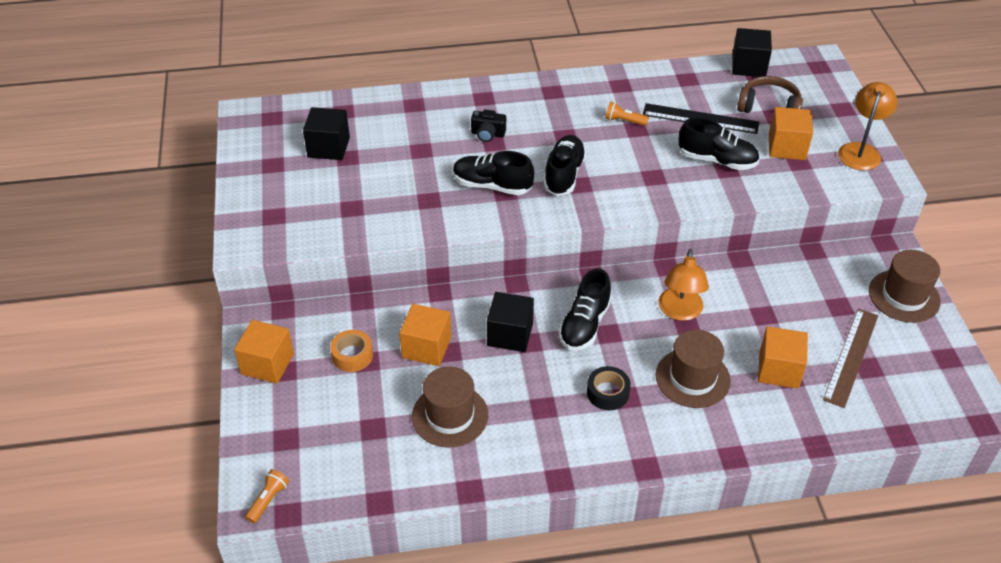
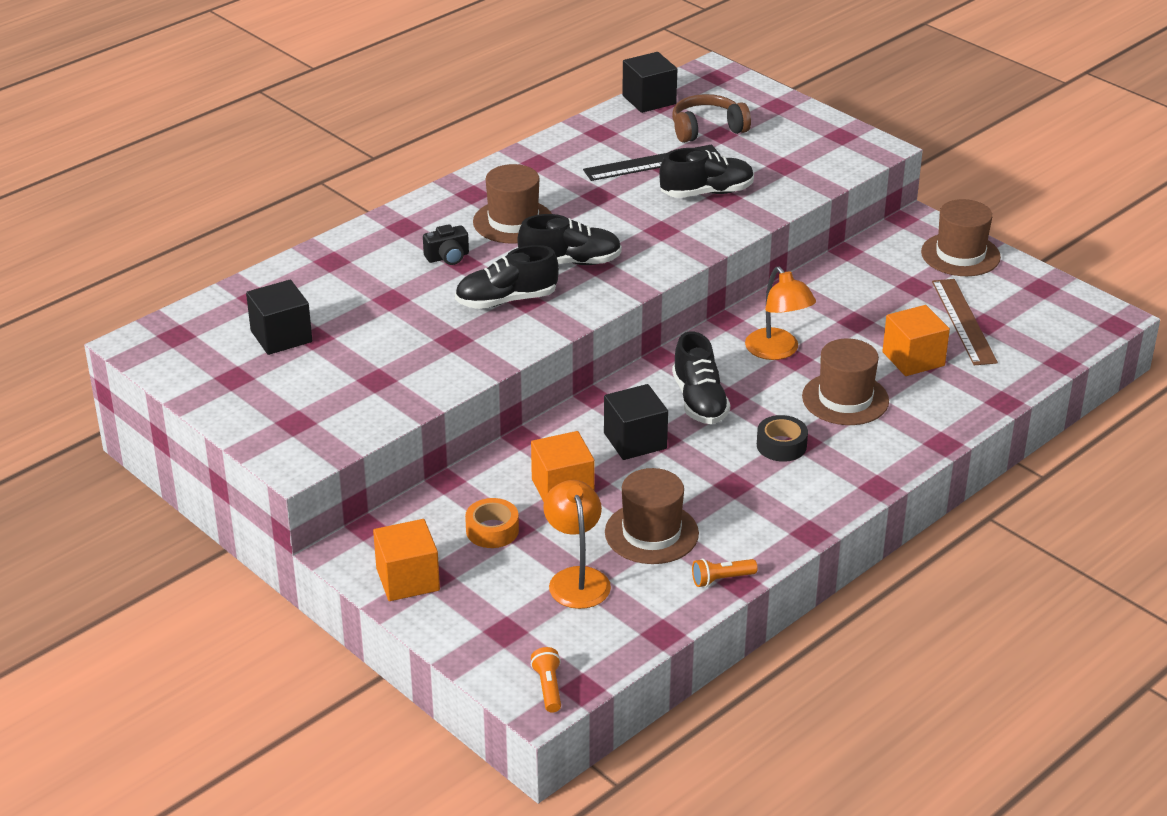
camera: 35 degrees left, 10 degrees down
black shoe [544,135,587,196] -> black shoe turned 105 degrees clockwise [518,214,622,265]
orange flashlight [605,101,649,126] -> orange flashlight moved to [692,558,758,587]
orange cube [769,107,813,160] -> none
orange lamp [838,82,898,170] -> orange lamp moved to [543,480,611,609]
none -> brown hat [473,164,552,244]

